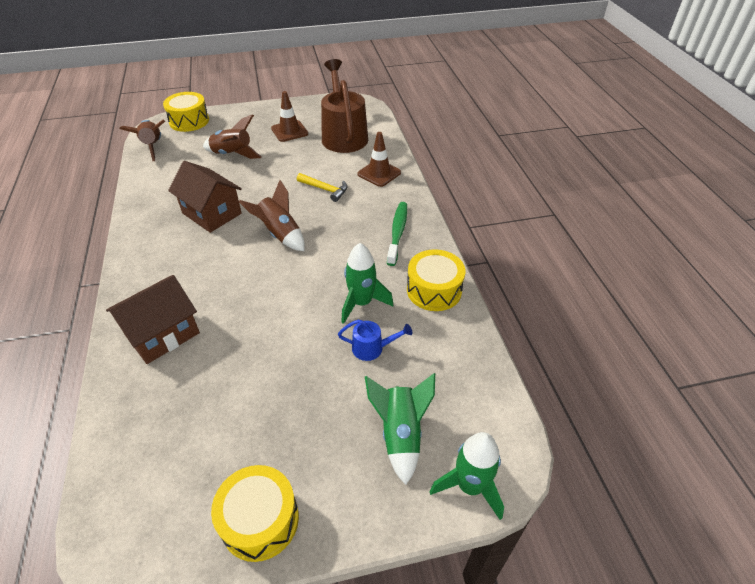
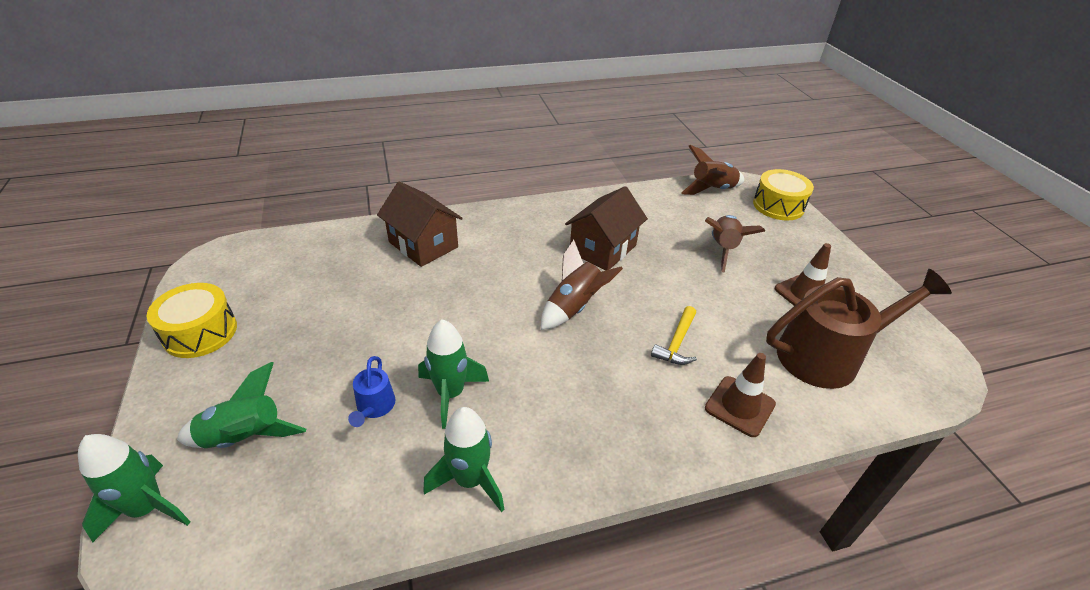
camera: 85 degrees right, 5 degrees down
green toothbrush [387,202,407,266] -> none
yellow drum [407,249,465,311] -> green rocket [423,407,504,512]

